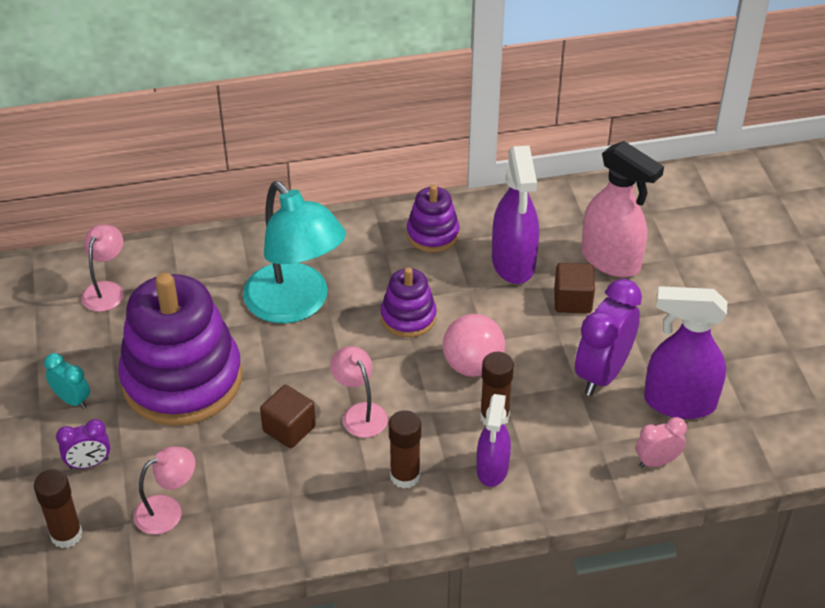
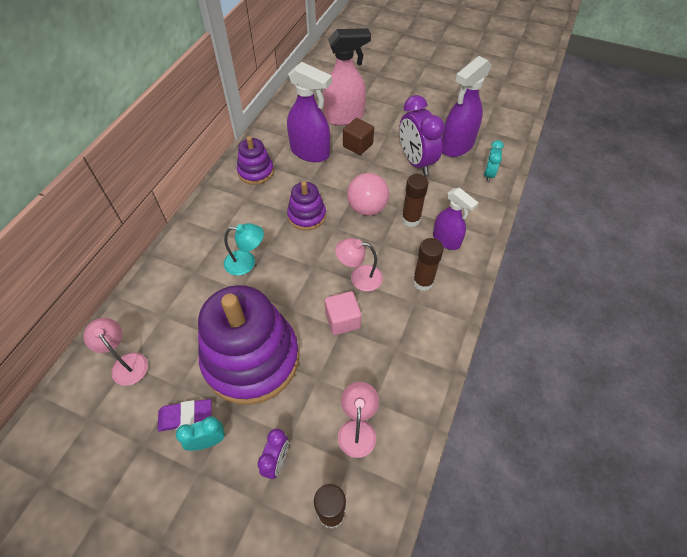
camera: 55 degrees left, 10 degrees up
turquoise lamp [243,181,346,323] -> turquoise lamp [224,223,264,276], size x0.49
brown cube [260,385,316,448] -> pink cube [325,291,361,335]
pink clock [636,417,687,468] -> turquoise clock [484,140,504,182]
none -> purple eraser [157,399,212,432]

